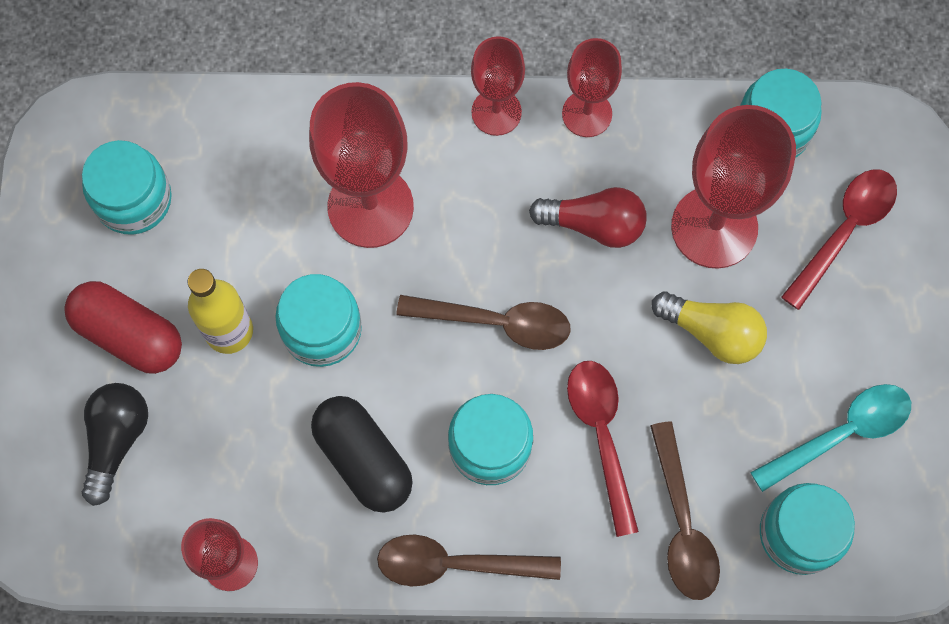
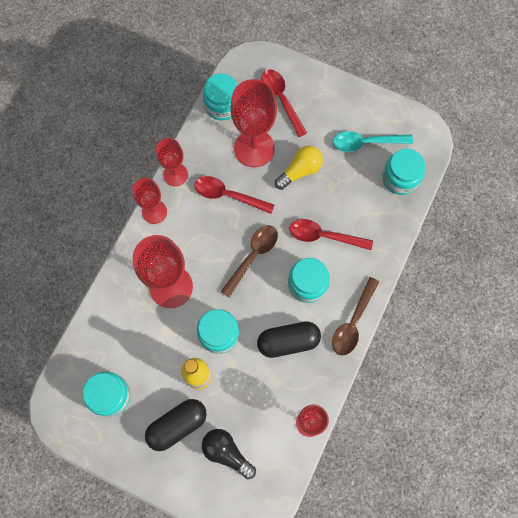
camera: 65 degrees left, 0 degrees up
red capsule [64,281,182,374] -> black capsule [145,399,207,451]
red light bulb [529,187,647,248] -> red spoon [194,176,274,214]
brown spoon [650,421,720,600] -> none
turquoise spoon [750,384,911,492] -> turquoise spoon turned 90 degrees counterclockwise [333,131,413,152]

